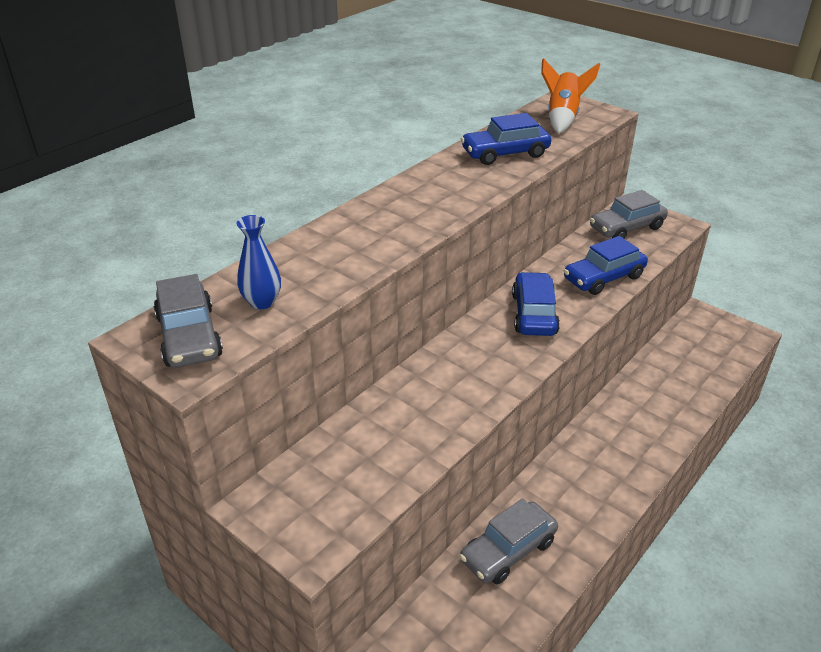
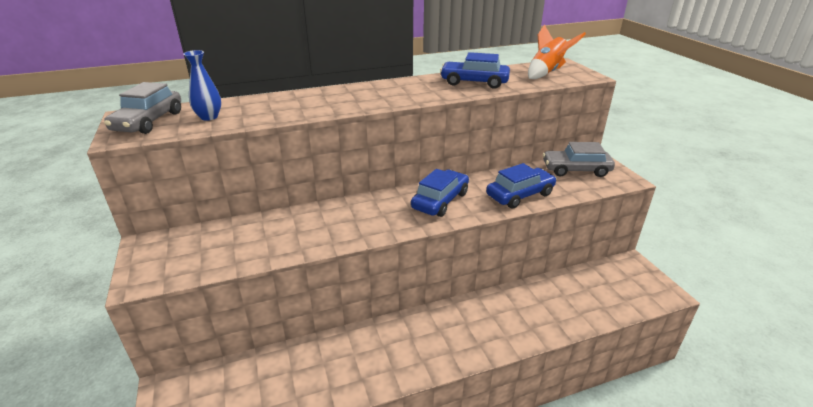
camera: 30 degrees right, 5 degrees down
grey car [460,499,558,584] -> none
blue car [564,236,648,295] -> blue car turned 150 degrees clockwise [486,163,557,209]

